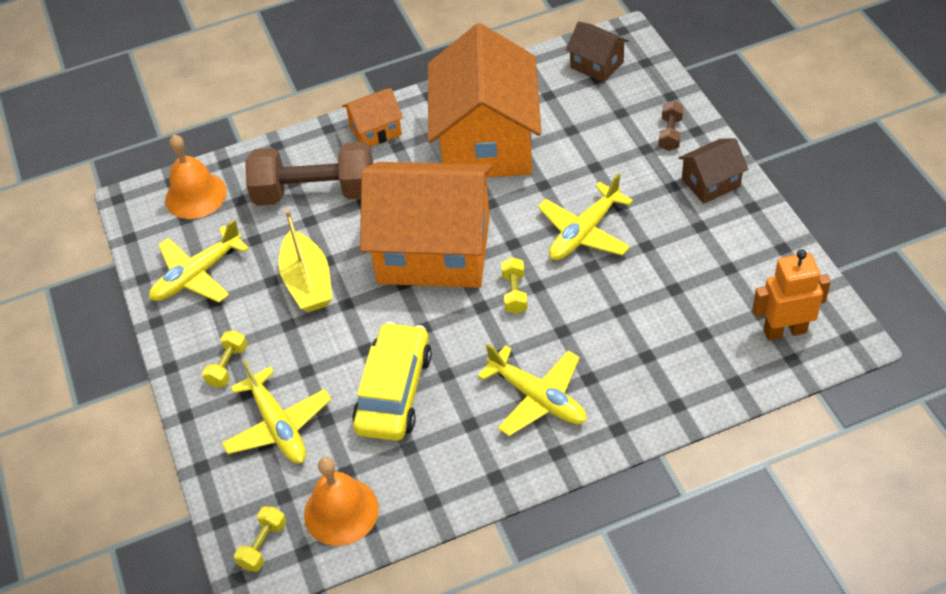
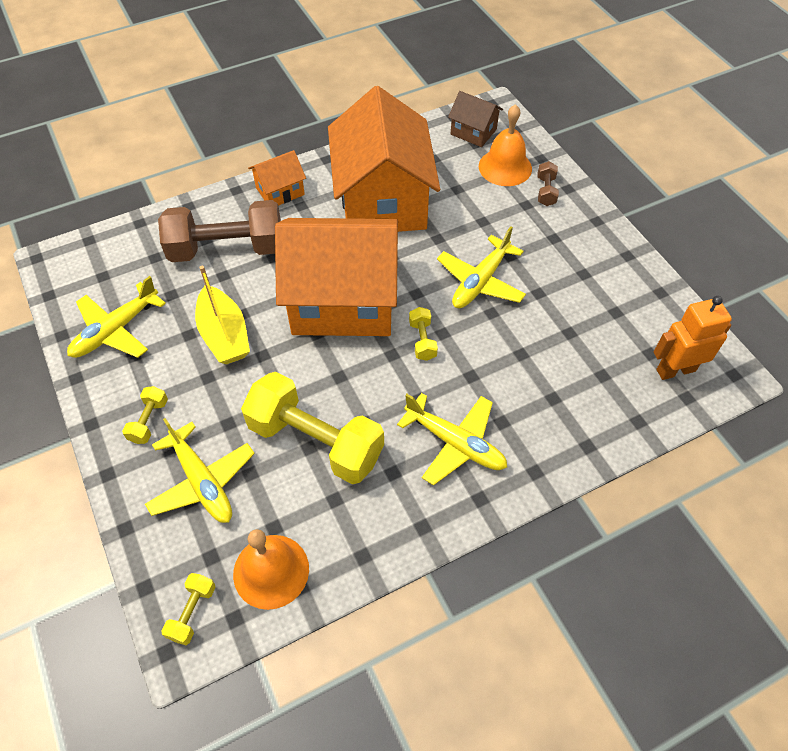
camera: 10 degrees left, 5 degrees up
orange bell [165,135,227,219] -> orange bell moved to [479,104,532,186]
yellow car [352,322,432,441] -> yellow dumbbell [241,372,384,484]
brown house [679,138,748,204] -> none

